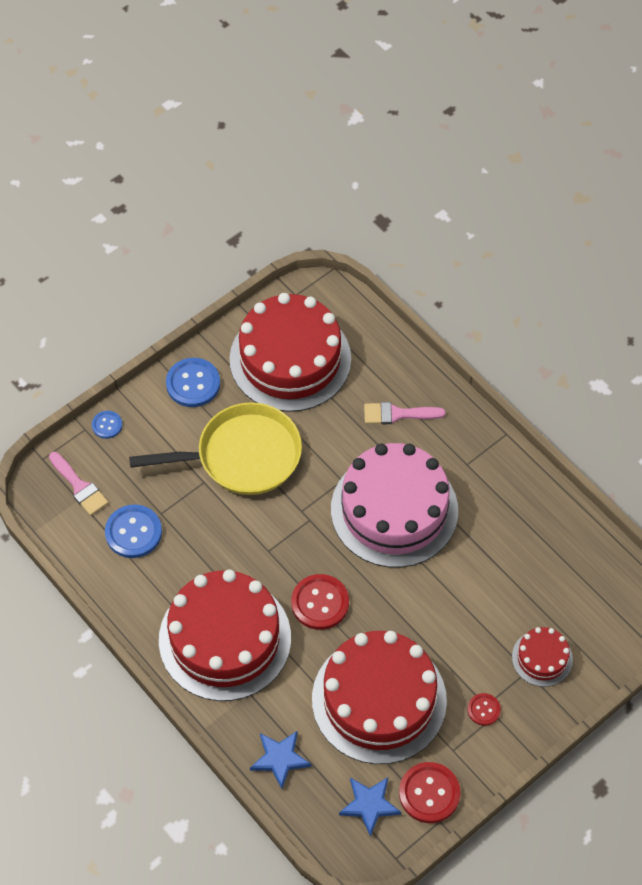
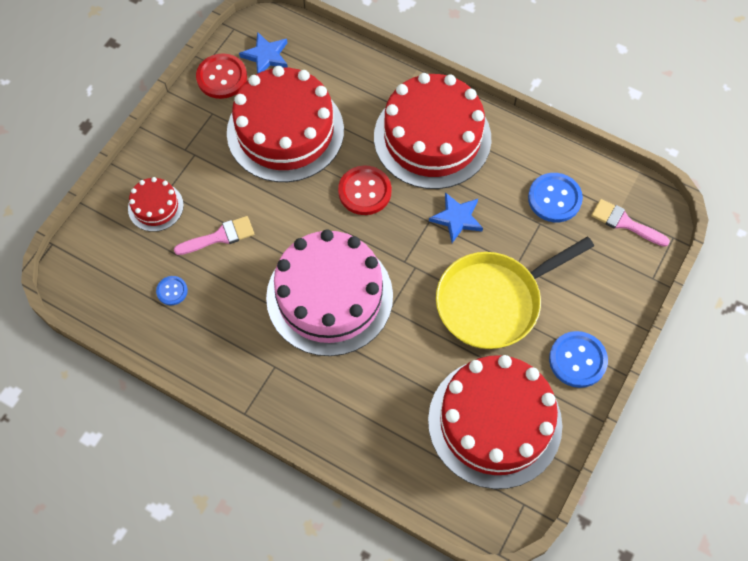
camera: 160 degrees right, 5 degrees up
blue button [92,411,122,439] -> blue button moved to [156,276,188,305]
blue star [250,731,311,789] -> blue star moved to [429,192,483,243]
pink brush [364,402,445,424] -> pink brush moved to [174,216,254,255]
red button [468,693,501,726] -> none

